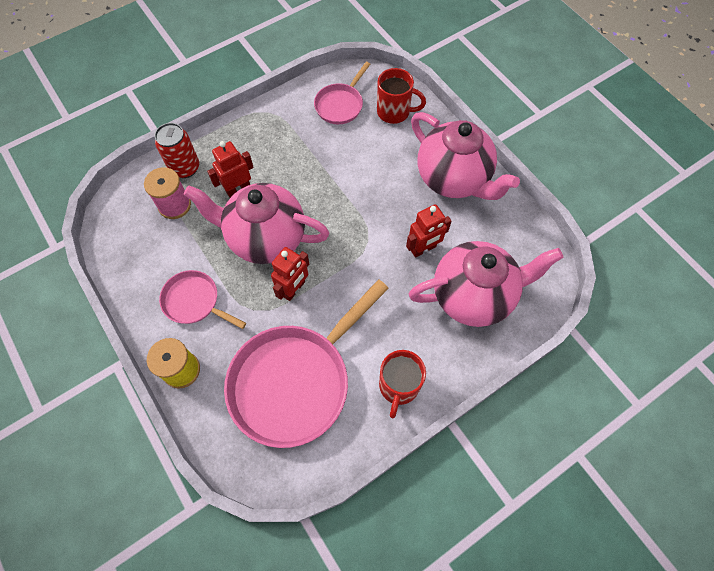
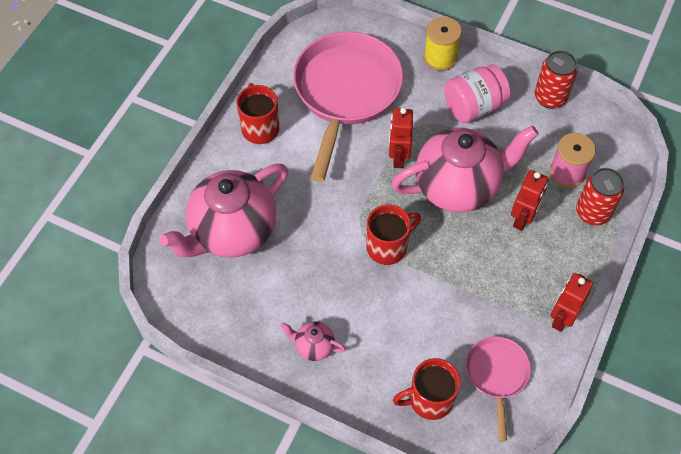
camera: 150 degrees right, 5 degrees down
pink pan [159,270,246,329] -> pink jar [444,64,510,123]
red robot [406,204,452,257] -> red robot moved to [551,273,593,332]
pink teapot [411,112,520,200] -> pink teapot [280,321,346,361], size x0.42
none -> red mug [367,204,421,265]
none -> red can [535,50,578,109]

